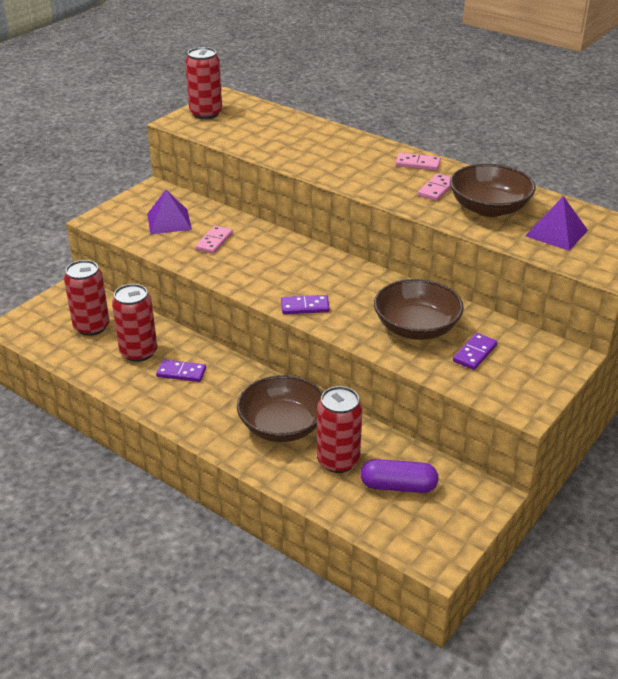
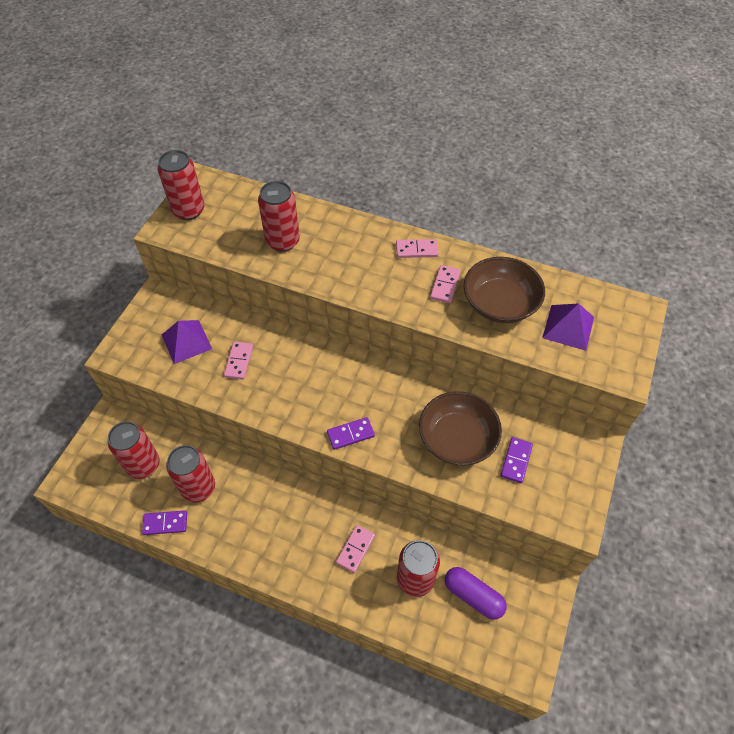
camera: 15 degrees left, 20 degrees up
purple domino [156,360,206,382] -> purple domino moved to [142,510,187,535]
brown bowl [237,375,323,442] -> pink domino [336,525,375,573]
purple capsule [360,459,439,493] -> purple capsule turned 45 degrees clockwise [445,567,507,620]
none -> red can [258,181,300,252]

